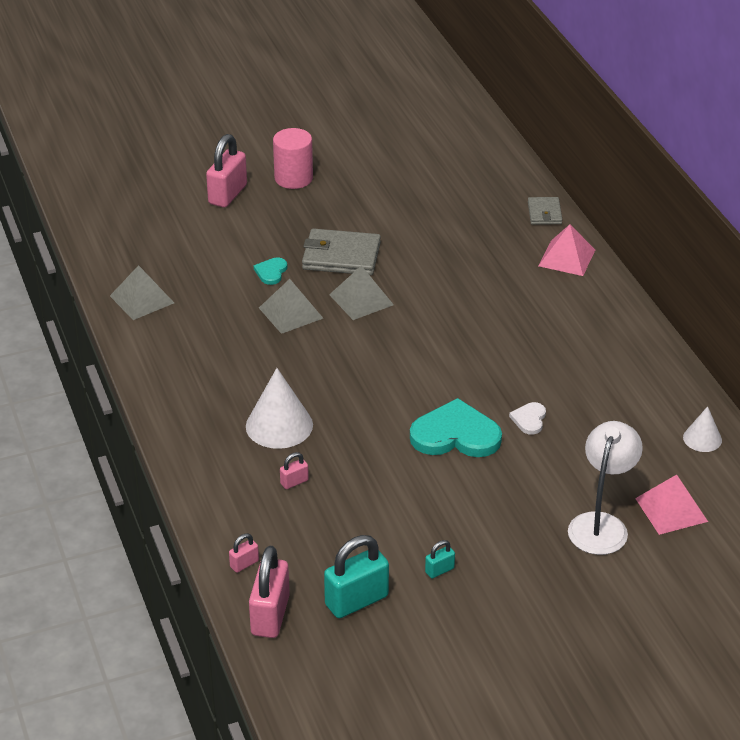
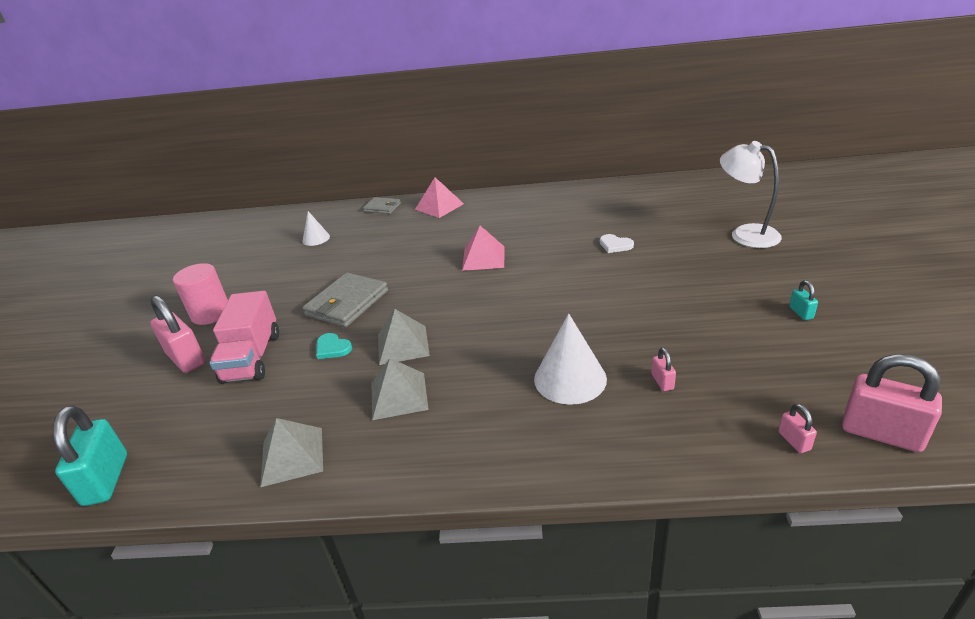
camera: 65 degrees left, 5 degrees down
turquoise padlock [324,535,389,618] -> turquoise padlock moved to [53,405,127,506]
grey pyramid [329,266,394,320] -> grey pyramid moved to [372,358,429,420]
turquoise heart [410,398,502,457] -> none
pink pyramid [635,475,708,535] -> pink pyramid moved to [462,225,504,271]
white cone [683,406,722,452] -> white cone moved to [302,211,330,246]
none -> pink truck [209,291,279,384]

